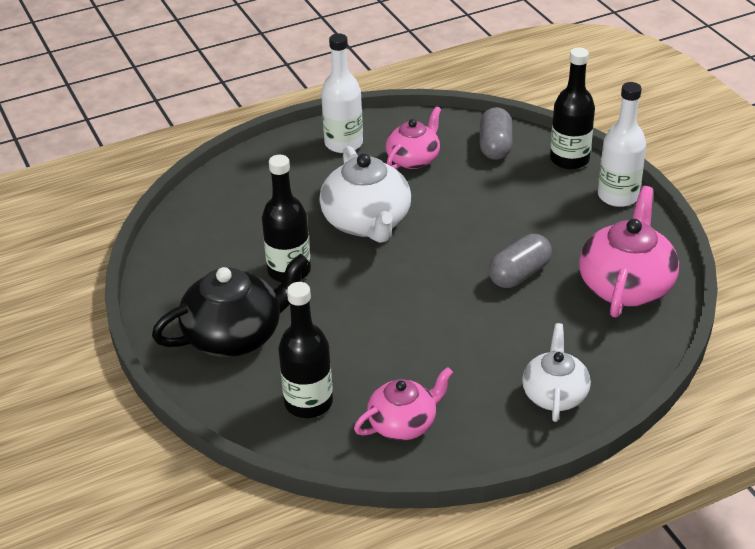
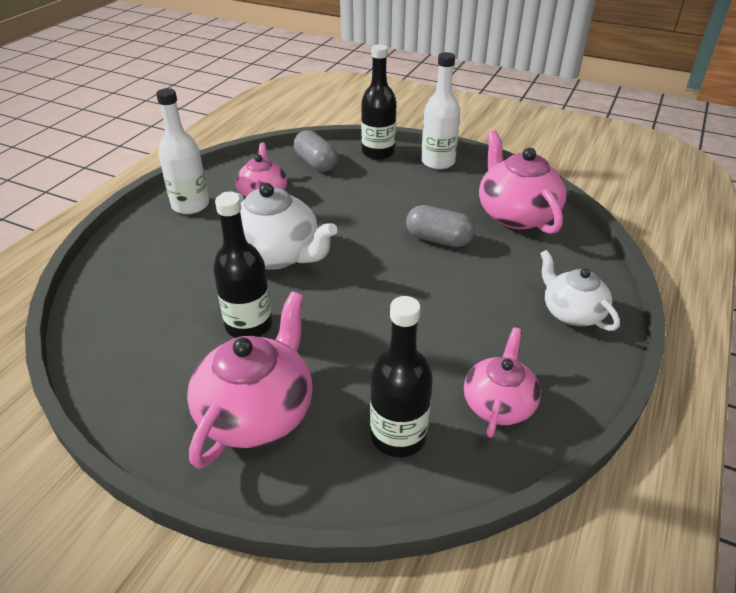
camera: 40 degrees left, 0 degrees up
black teapot [152,254,309,357] -> pink teapot [187,292,313,469]
grey capsule [489,234,552,288] -> grey capsule turned 75 degrees counterclockwise [406,205,475,247]

